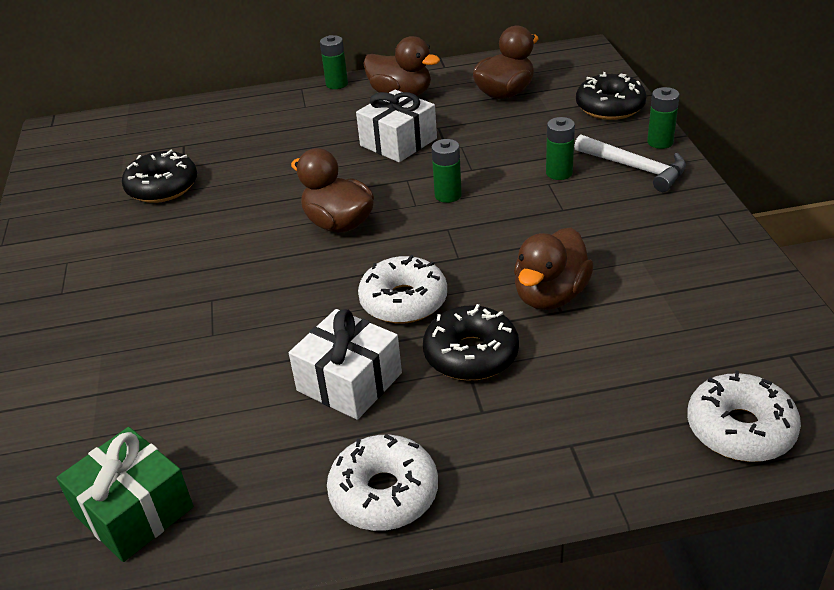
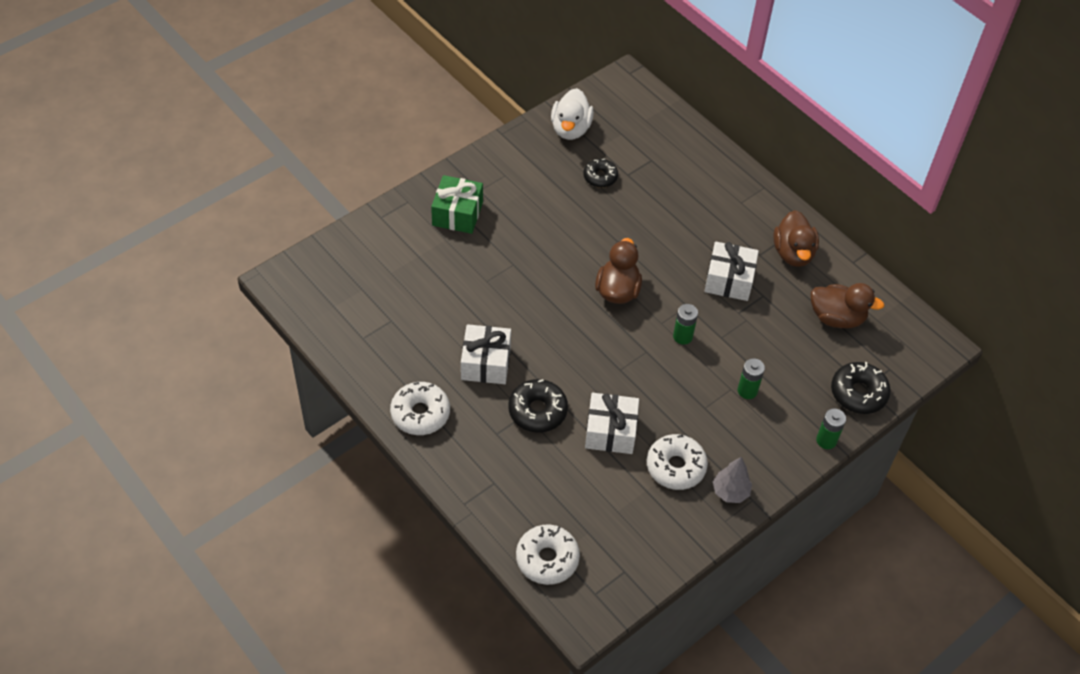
camera: 55 degrees right, 15 degrees up
green gift [56,427,193,562] -> green gift moved to [431,175,483,234]
black donut [122,150,197,203] -> black donut [583,159,618,188], size x0.66
green battery [320,35,348,89] -> none
white donut [358,255,447,324] -> white donut moved to [647,434,708,490]
brown duck [514,228,594,310] -> white gift [585,393,639,454]
white hammer [574,134,686,192] -> none
none -> white duck [551,88,594,140]
none -> grey tree [713,457,752,503]

